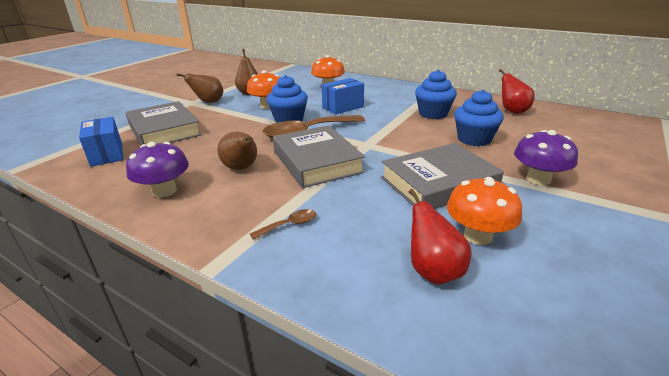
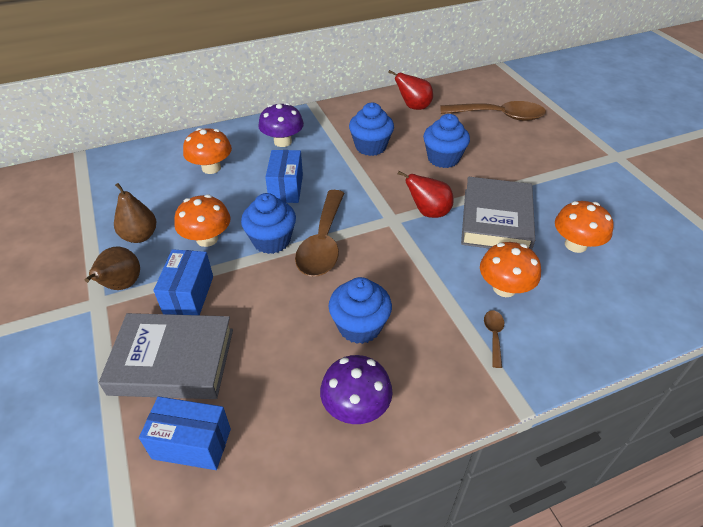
camera: 55 degrees left, 15 degrees up
brown pear [217,131,257,170] -> blue cupcake [329,277,392,344]
grey book [273,125,365,188] -> none
red pear [409,189,471,285] -> red pear moved to [398,171,454,218]
purple mushroom [514,130,578,185] -> purple mushroom moved to [258,103,304,147]
none -> blue box [154,249,213,315]
none -> brown spoon [441,101,546,121]
none -> orange mushroom [480,242,541,297]

